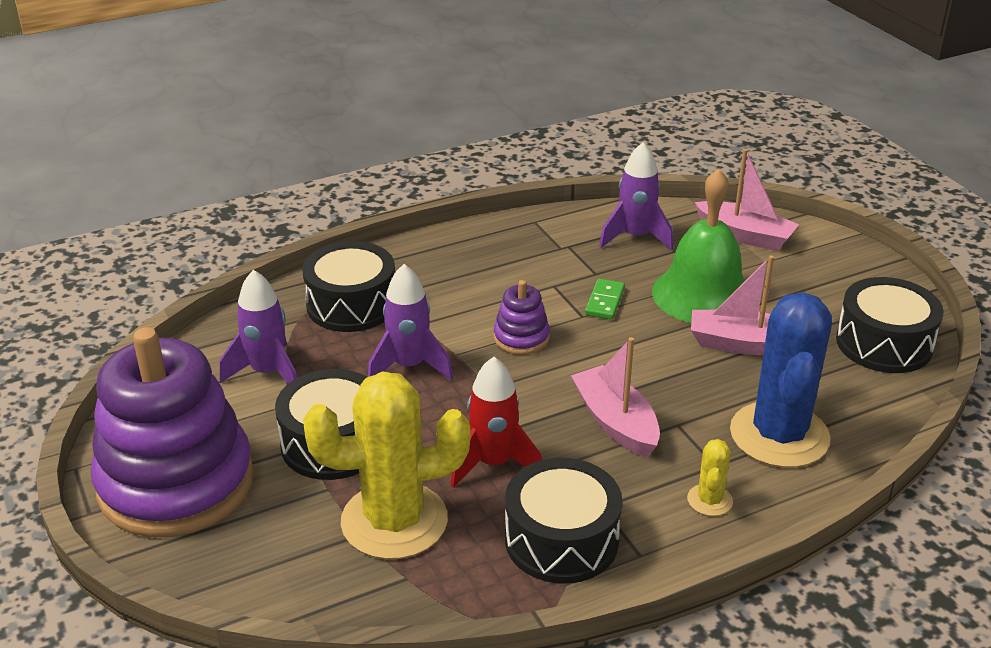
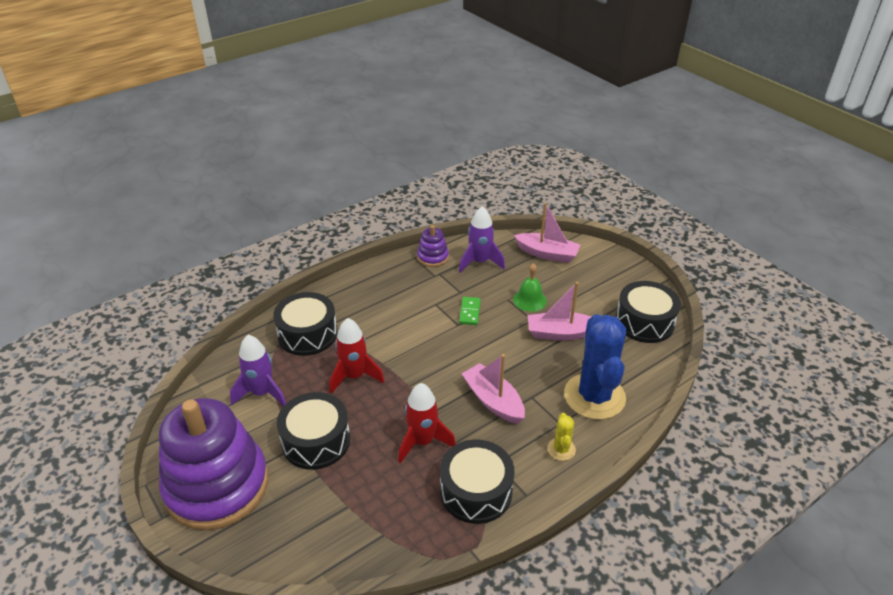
camera: 10 degrees left, 5 degrees up
yellow cactus [303,371,470,559] -> none
purple rocket [368,264,453,380] -> red rocket [330,318,385,394]
purple stacking toy [494,280,550,355] -> purple stacking toy moved to [417,225,449,267]
green bell [652,168,745,323] -> green bell [513,263,547,312], size x0.52

